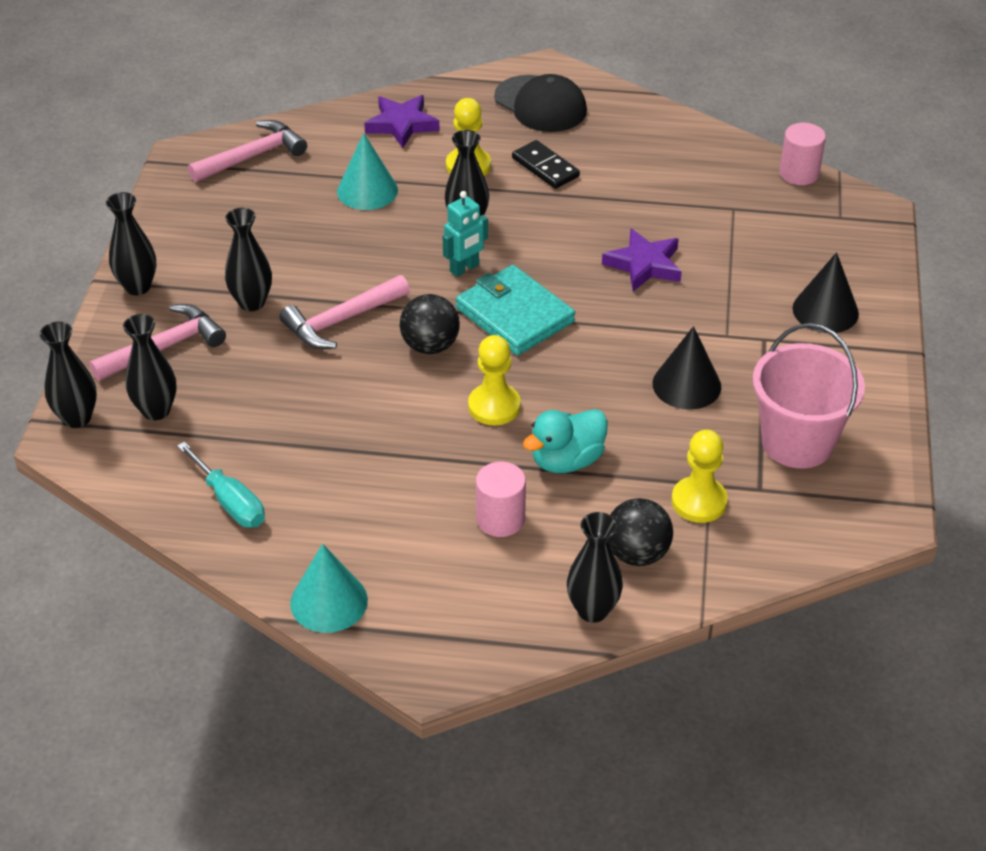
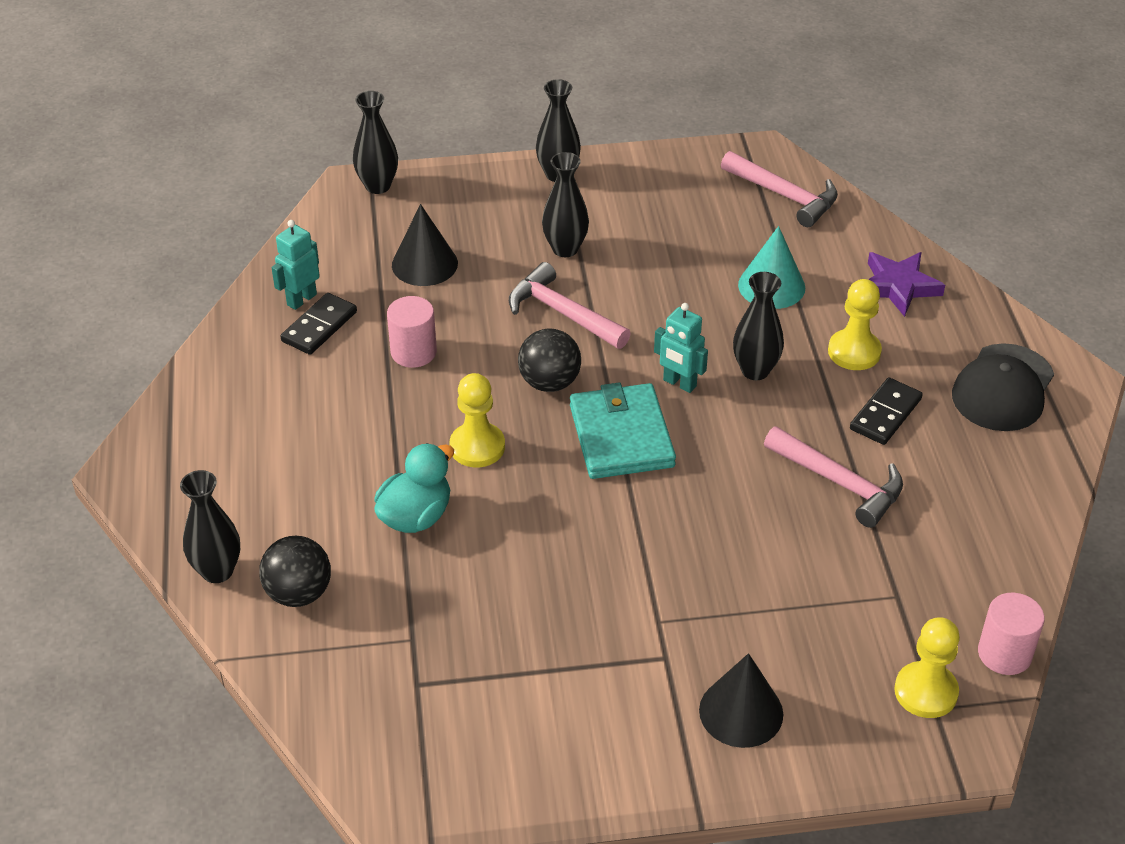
camera: 75 degrees right, 0 degrees up
pink hammer [89,304,226,381] -> pink hammer moved to [764,426,903,528]
black vase [123,314,177,420] -> none
turquoise screwdriver [177,442,265,527] -> turquoise robot [271,220,320,310]
turquoise cone [290,544,368,633] -> none
turquoise wallet [456,265,575,355] -> turquoise wallet turned 45 degrees counterclockwise [570,383,676,479]
pink cylinder [476,462,526,537] -> pink cylinder moved to [387,296,437,368]
turquoise duck [523,409,608,473] -> turquoise duck turned 90 degrees clockwise [374,443,454,533]
purple star [602,228,682,291] -> none
black cone [652,326,721,409] -> black cone moved to [392,204,458,286]
yellow pawn [672,430,728,523] -> yellow pawn moved to [894,617,960,718]
pink bucket [753,323,865,468] -> none
none -> black domino [281,293,357,355]

